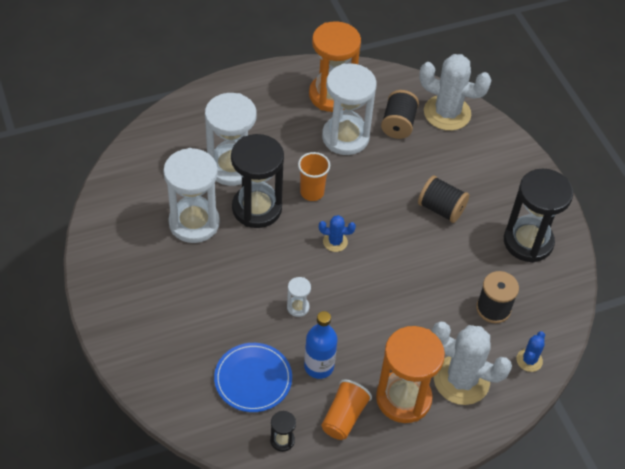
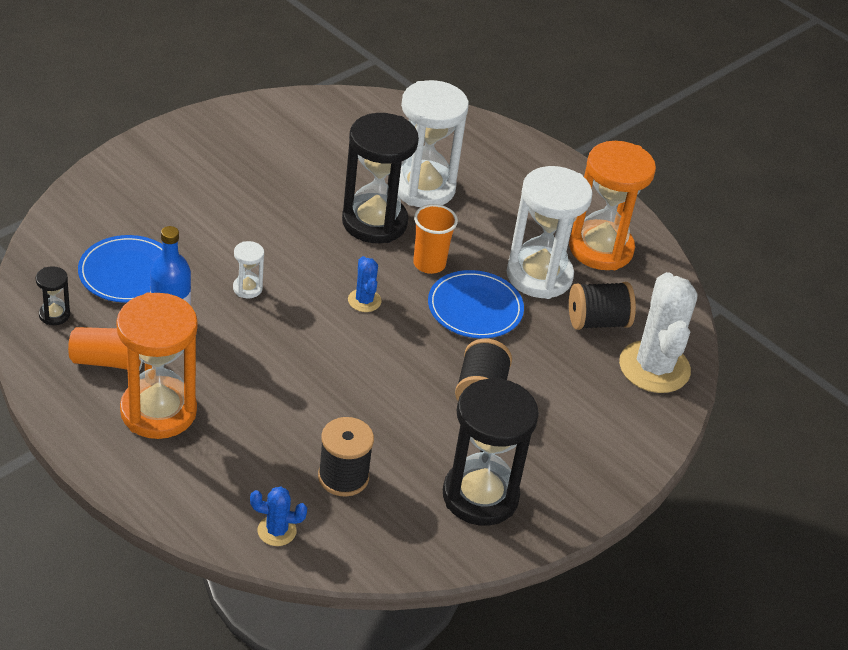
camera: 65 degrees right, 10 degrees down
white hourglass [163,148,220,243] -> none
white cactus [432,322,512,405] -> none
none -> blue plate [428,270,524,338]

